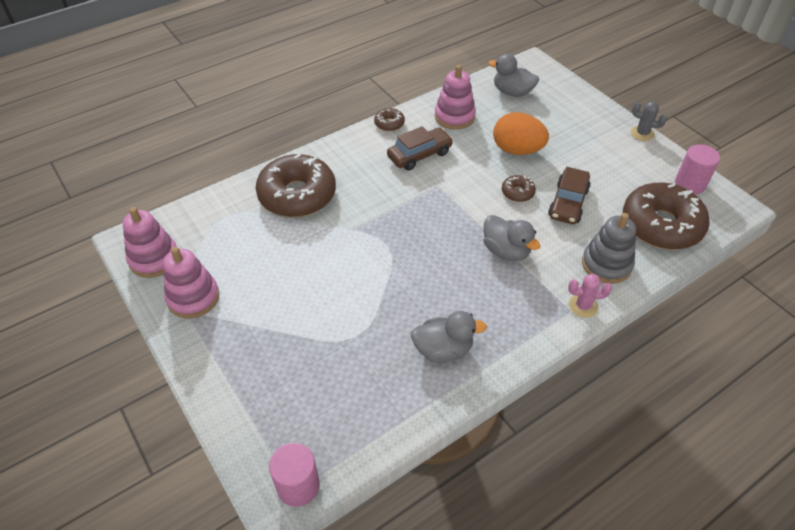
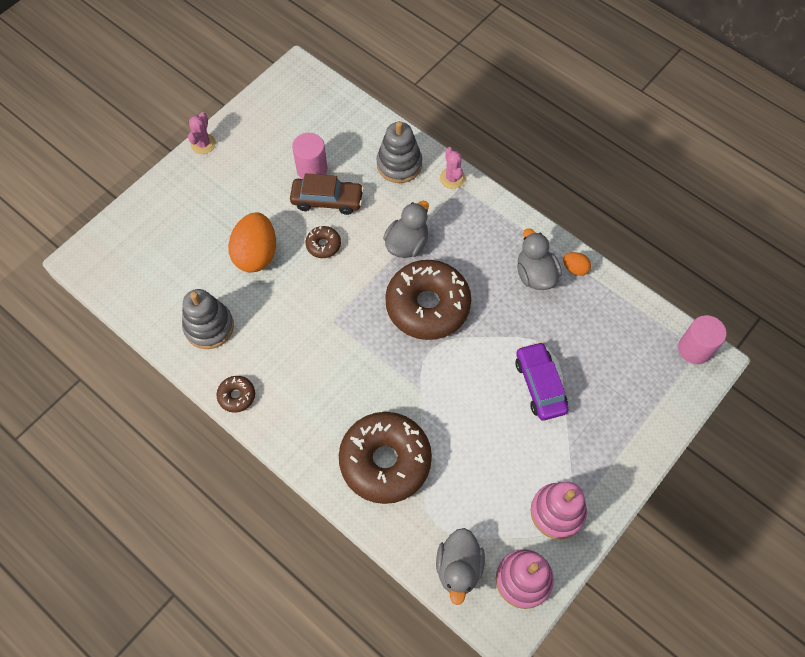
camera: 105 degrees left, 15 degrees up
brown car [387,126,453,171] -> none
pink stacking toy [435,65,476,130] -> grey stacking toy [182,289,234,349]
grey duck [488,54,539,97] -> grey duck moved to [436,528,485,605]
brown donut [623,183,710,250] -> brown donut moved to [385,260,471,340]
grey cactus [631,102,667,141] -> pink cactus [188,112,216,154]
pink cylinder [675,144,720,194] -> pink cylinder moved to [292,133,327,179]
none -> purple car [515,342,568,420]
none -> orange egg [563,252,591,276]

